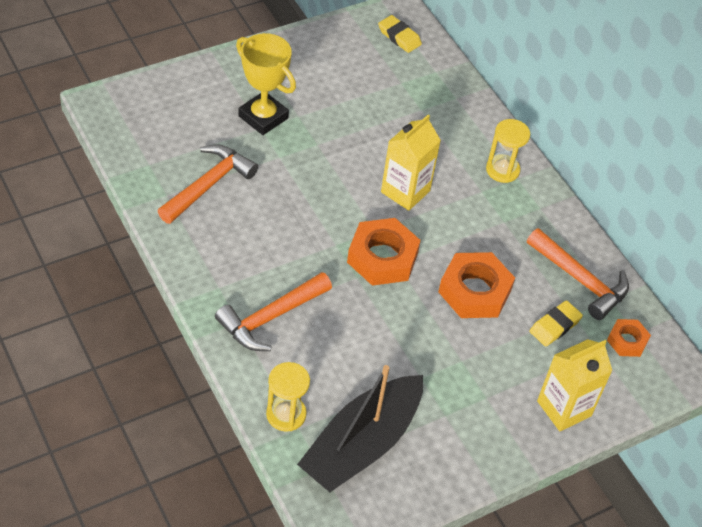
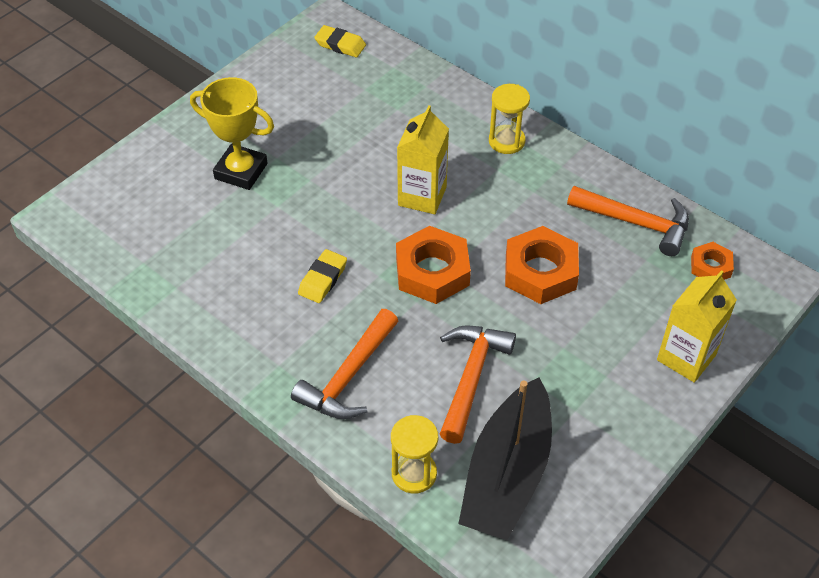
camera: 15 degrees left, 0 degrees up
orange hammer [158,145,258,224] -> orange hammer moved to [440,325,516,444]
yellow eraser [530,300,583,346] -> yellow eraser moved to [298,249,347,303]

